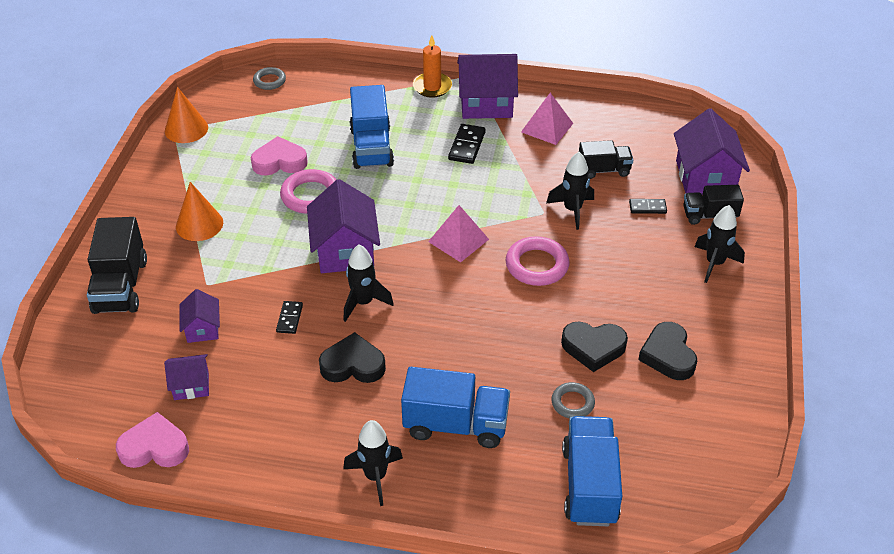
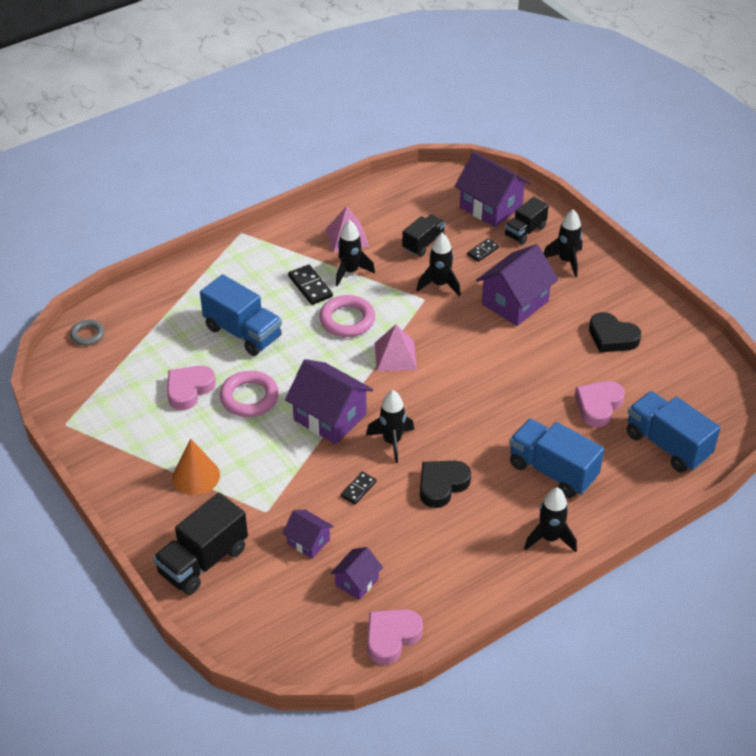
camera: 45 degrees left, 0 degrees up
black truck [87,217,147,314] -> black truck turned 90 degrees clockwise [153,493,248,595]
orange cone [165,87,208,143] -> none
black domino [276,301,303,334] -> black domino turned 75 degrees clockwise [341,472,376,504]
blue truck [401,367,510,448] -> blue truck turned 105 degrees counterclockwise [509,419,604,498]
orange candle [413,35,452,98] -> none
purple house [457,54,518,119] -> purple house moved to [476,244,558,326]
pink ring [506,236,569,286] -> pink ring moved to [319,295,375,337]
grey ring [551,382,595,418] -> pink heart [575,381,625,427]
black heart [561,322,628,372] -> none
none -> black rocket [336,220,375,287]

